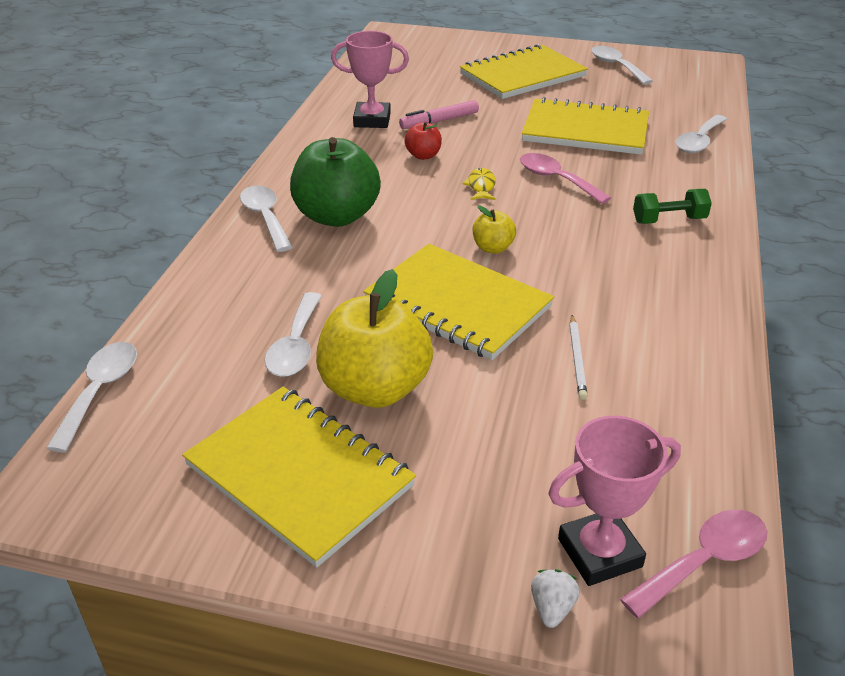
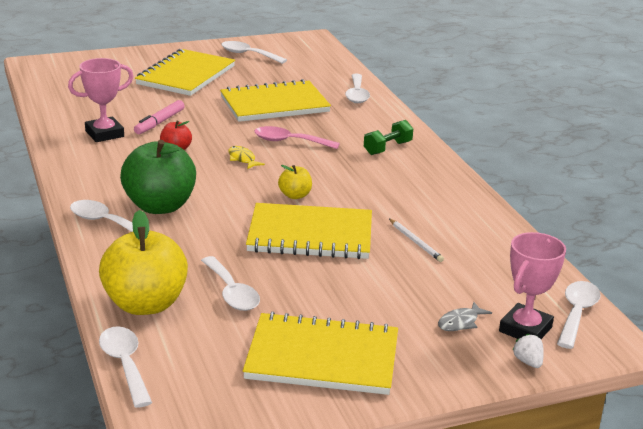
camera: 35 degrees left, 10 degrees down
yellow apple [316,269,433,408] -> yellow apple moved to [99,210,188,315]
pink spoon [620,510,767,618] -> white spoon [557,281,601,349]
none -> grey fish [438,302,492,331]

